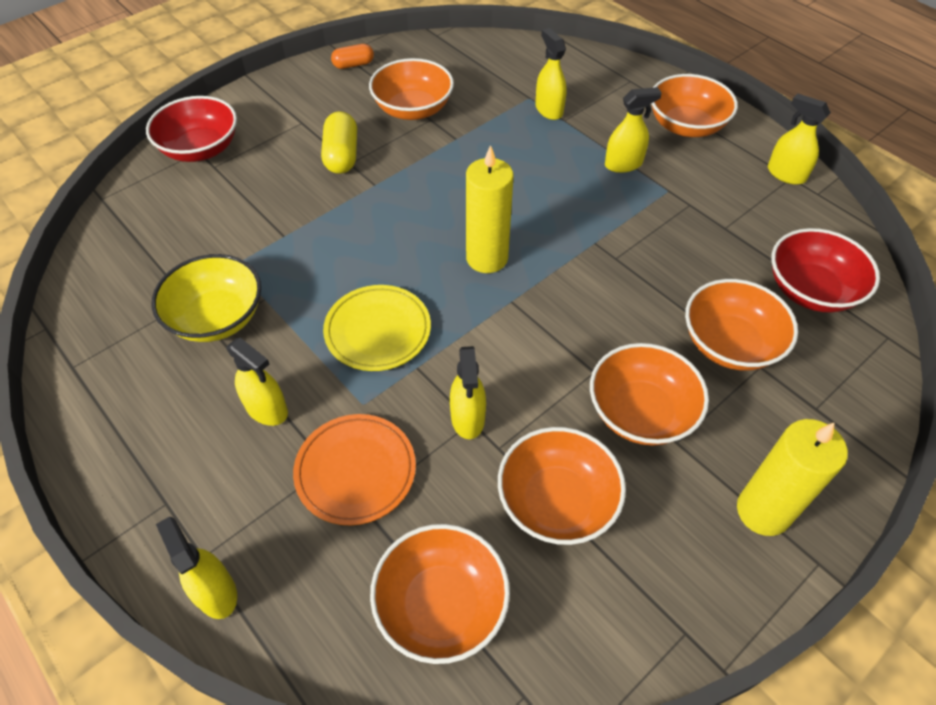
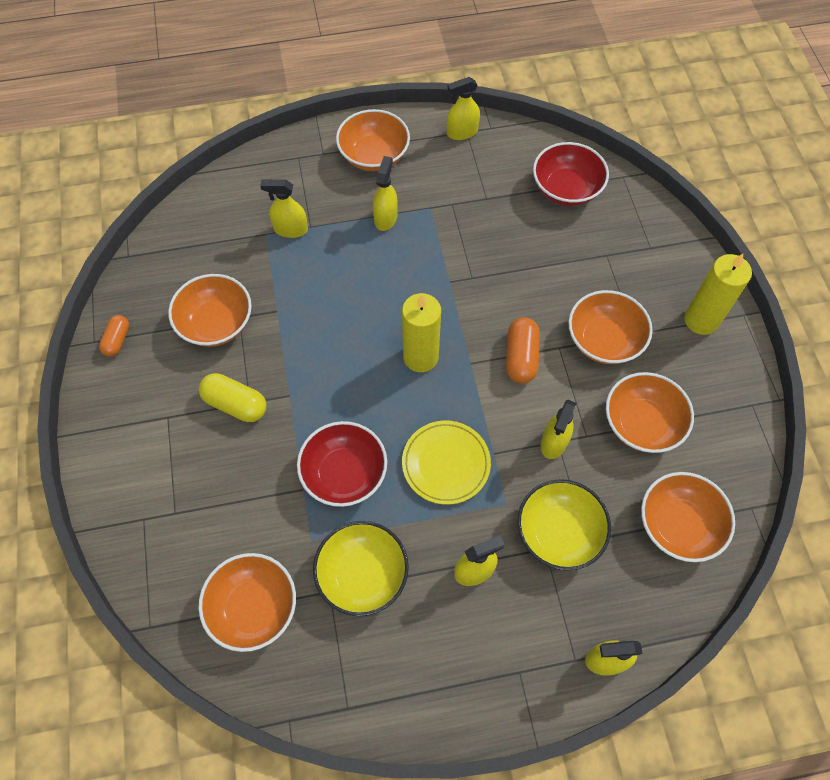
camera: 60 degrees left, 10 degrees up
red bowl [146,96,237,162] -> red bowl moved to [297,421,387,507]
orange plate [293,414,416,525] -> yellow bowl [518,479,611,571]
yellow spray bottle [450,346,486,439] -> yellow spray bottle turned 90 degrees clockwise [541,400,576,459]
orange bowl [685,279,798,370] -> orange bowl moved to [199,553,296,652]
none -> orange capsule [506,317,540,384]

